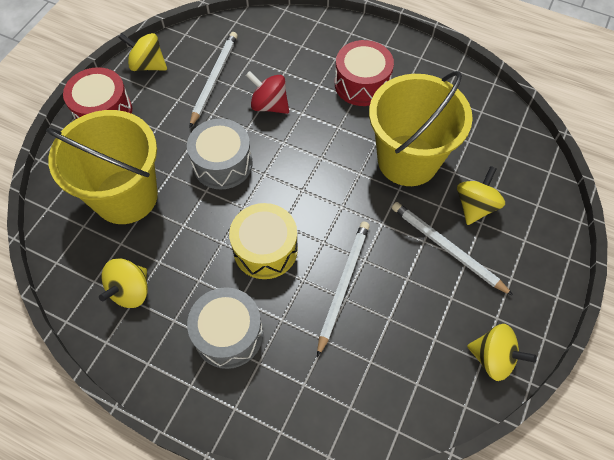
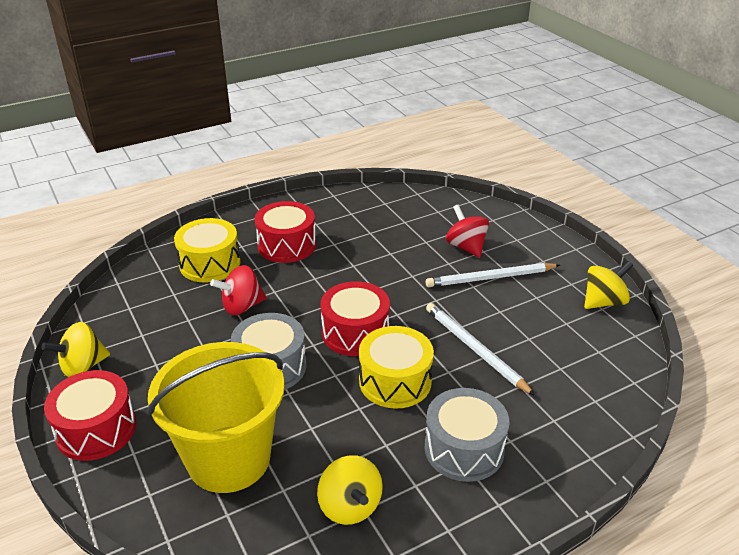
camera: 55 degrees left, 25 degrees down
white pencil [189,32,238,128] -> none
yellow bucket [369,71,473,186] -> none
yellow spinning top [457,166,505,225] -> red spinning top [446,205,489,258]
none -> yellow drum [174,218,240,283]
none -> red drum [320,281,390,356]

